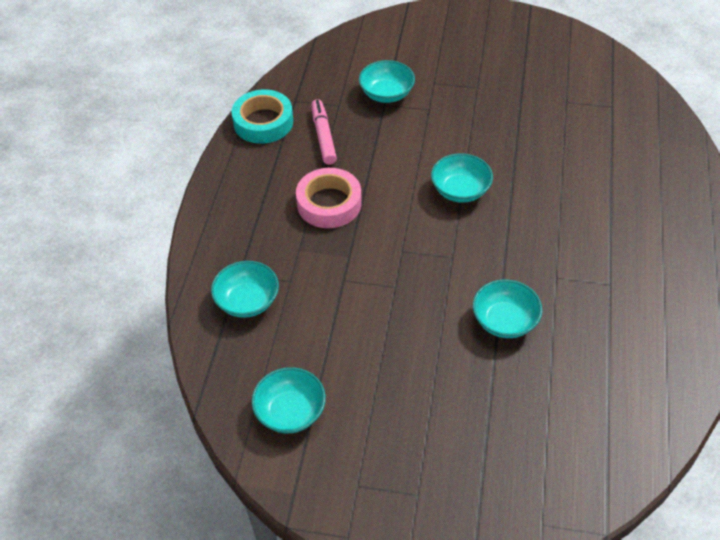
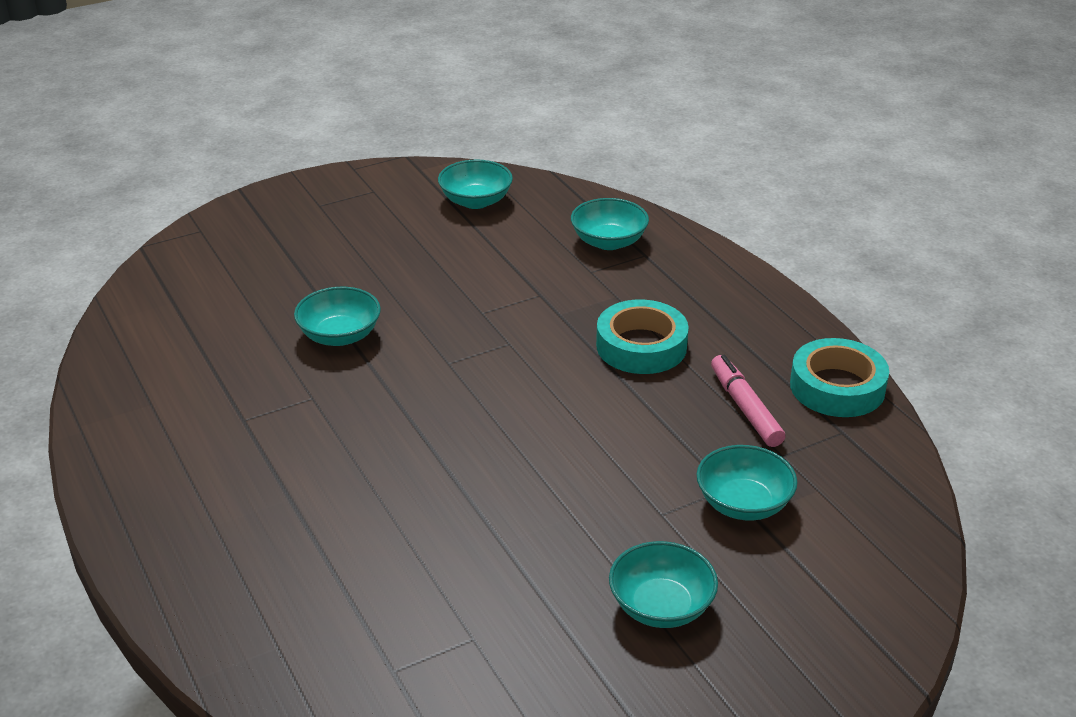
camera: 140 degrees right, 15 degrees down
pink tape [296,168,362,228] -> turquoise tape [596,299,689,374]
pink marker [312,99,337,165] -> pink marker turned 150 degrees counterclockwise [711,355,785,447]
turquoise bowl [431,153,493,203] -> turquoise bowl moved to [609,541,718,628]

